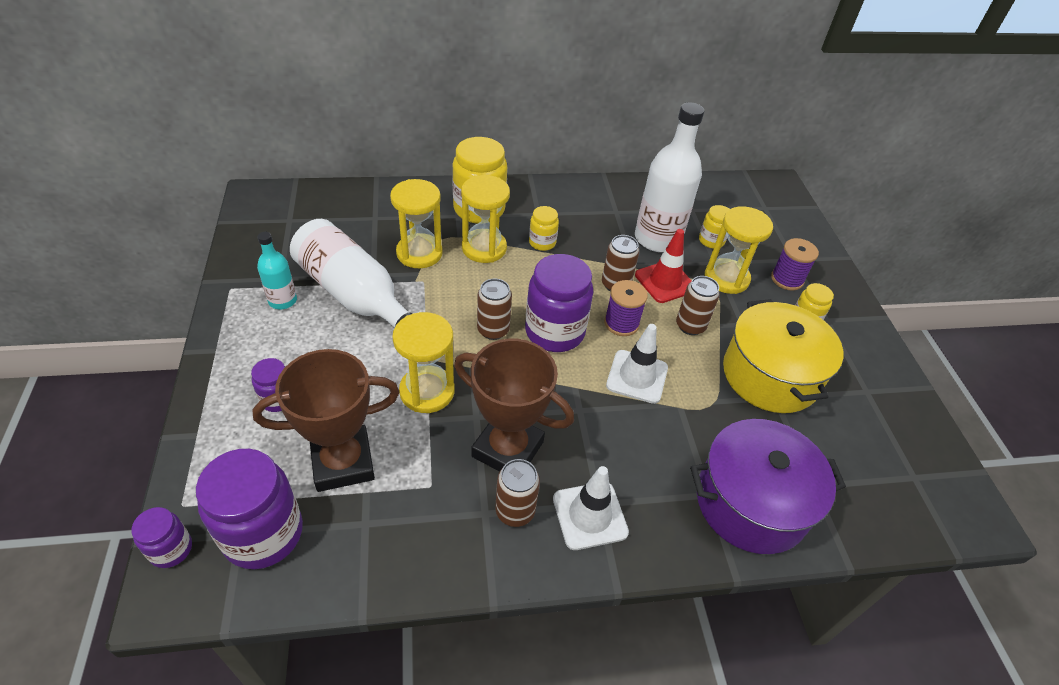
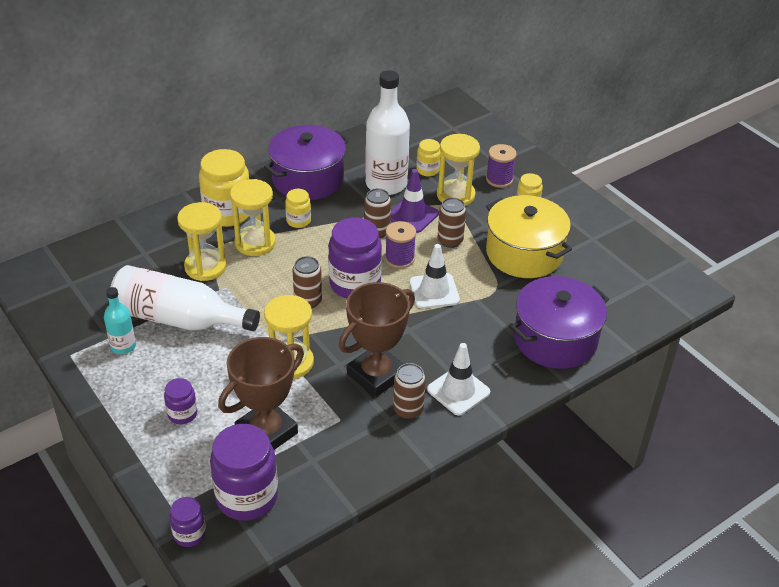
camera: 25 degrees left, 5 degrees down
brown trophy [454,339,574,472] -> brown trophy turned 45 degrees counterclockwise [339,282,415,397]
red traffic cone [635,229,692,303] -> purple traffic cone [391,169,439,233]
none -> purple pot [264,125,349,200]

